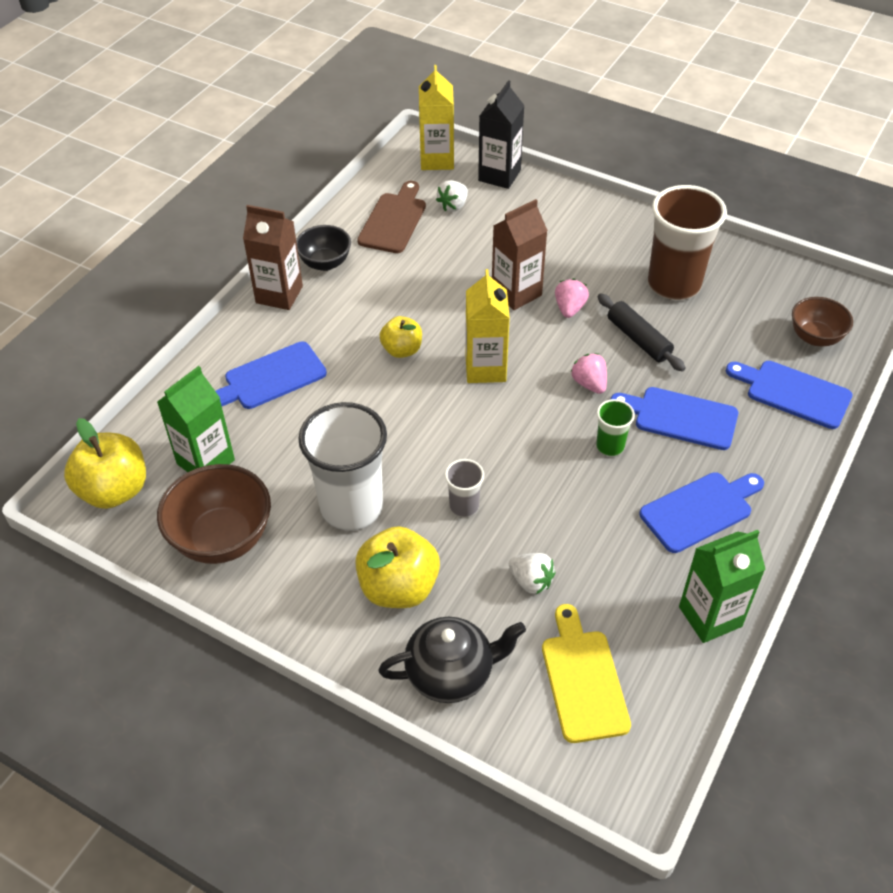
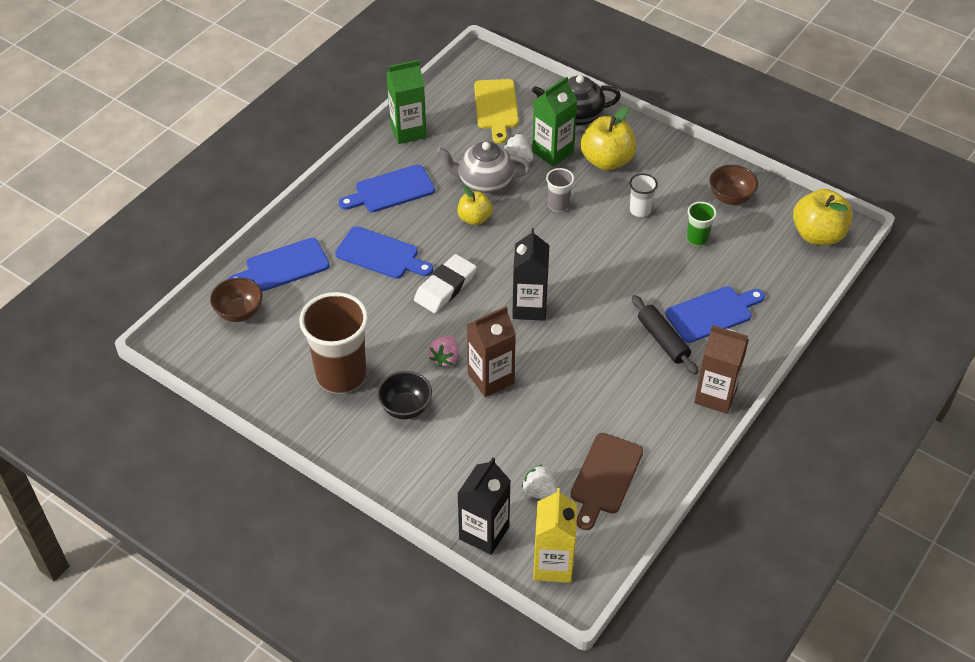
camera: 175 degrees left, 0 degrees up
green carton [157,366,235,472] -> green carton moved to [532,76,577,167]
brown bowl [157,464,271,564] -> brown bowl [710,165,758,205], size x0.62
black bowl [296,225,351,271] -> black bowl moved to [377,371,432,419]
white cup [298,402,387,531] -> white cup [629,173,658,217], size x0.47
yellow apple [379,316,422,358] -> yellow apple moved to [458,186,492,225]
white strawberry [436,180,468,212] -> white strawberry turned 90 degrees counterclockwise [522,465,557,499]
yellow carton [465,269,510,383] -> black carton [512,228,549,321]
pink strawberry [571,353,607,394] -> white eraser [414,254,477,313]
green cup [596,399,635,456] -> green cup moved to [687,202,717,246]
black rolling pin [597,293,686,372] -> black rolling pin moved to [632,295,698,375]
blue cutting board [726,361,853,429] -> blue cutting board turned 120 degrees clockwise [228,238,330,291]
none -> grey teapot [436,141,531,193]

